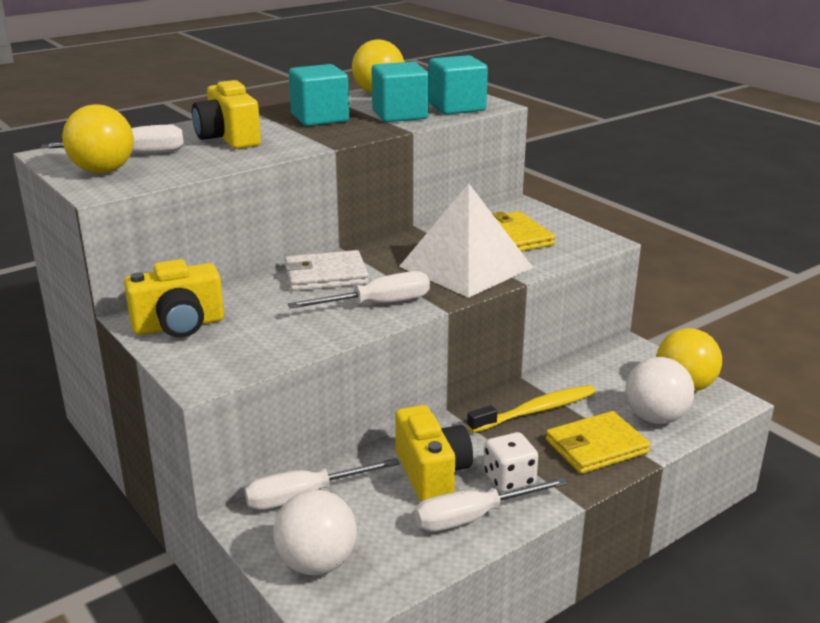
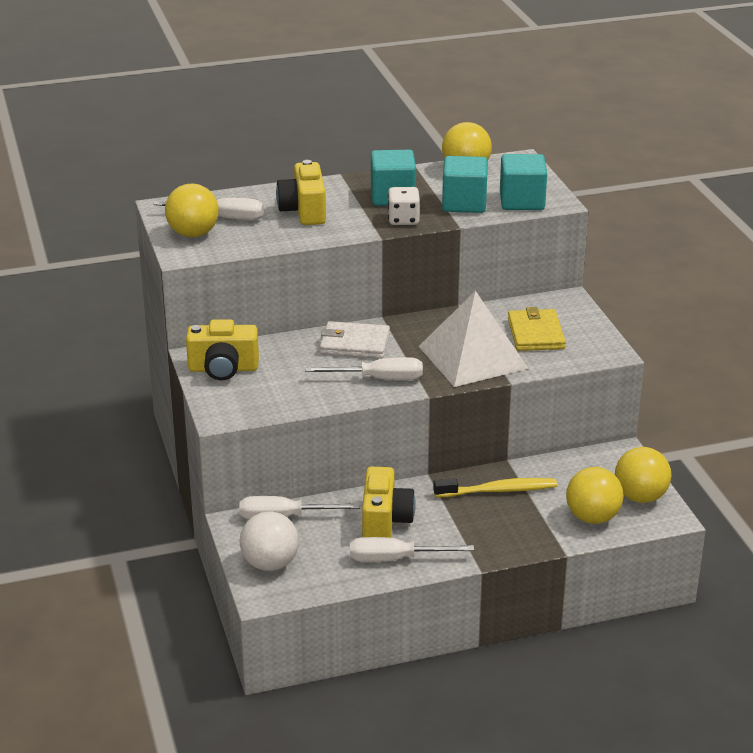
camera: 20 degrees right, 5 degrees up
white dice [484,432,538,492] -> white dice moved to [388,187,420,225]
yellow wallet [546,411,651,474] -> none
white ball [625,357,695,424] -> yellow ball [566,467,624,524]

